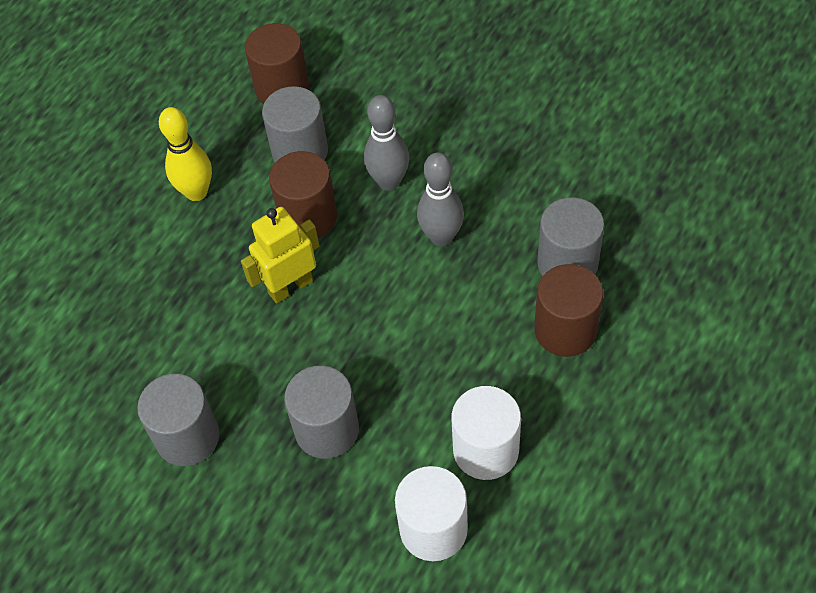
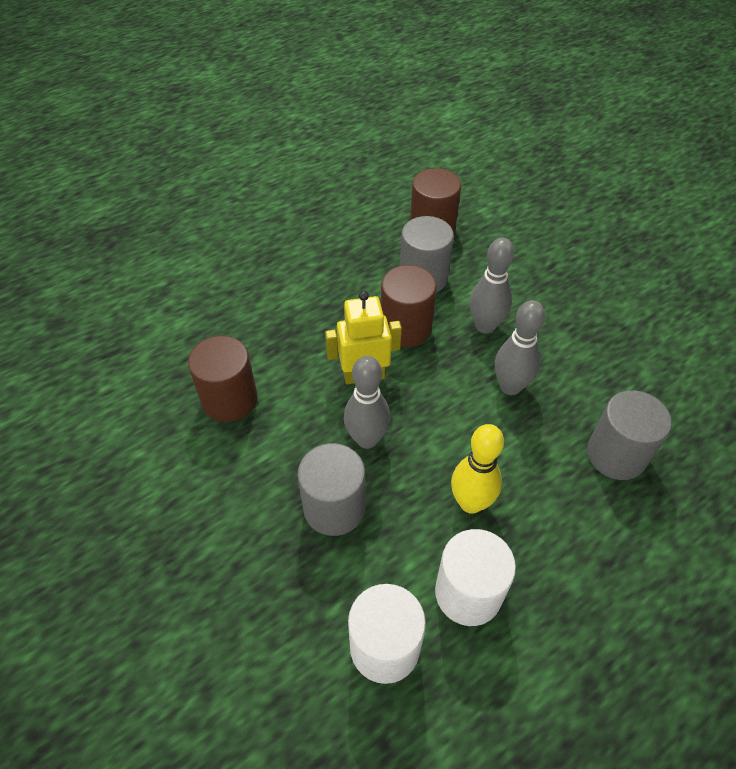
camera: 20 degrees right, 5 degrees down
grey cylinder [137,374,220,466] -> none
yellow bowling pin [159,107,212,201] -> yellow bowling pin moved to [451,424,504,514]
brown cylinder [534,264,603,357] -> brown cylinder moved to [188,336,258,422]
none -> grey bowling pin [344,356,390,449]

